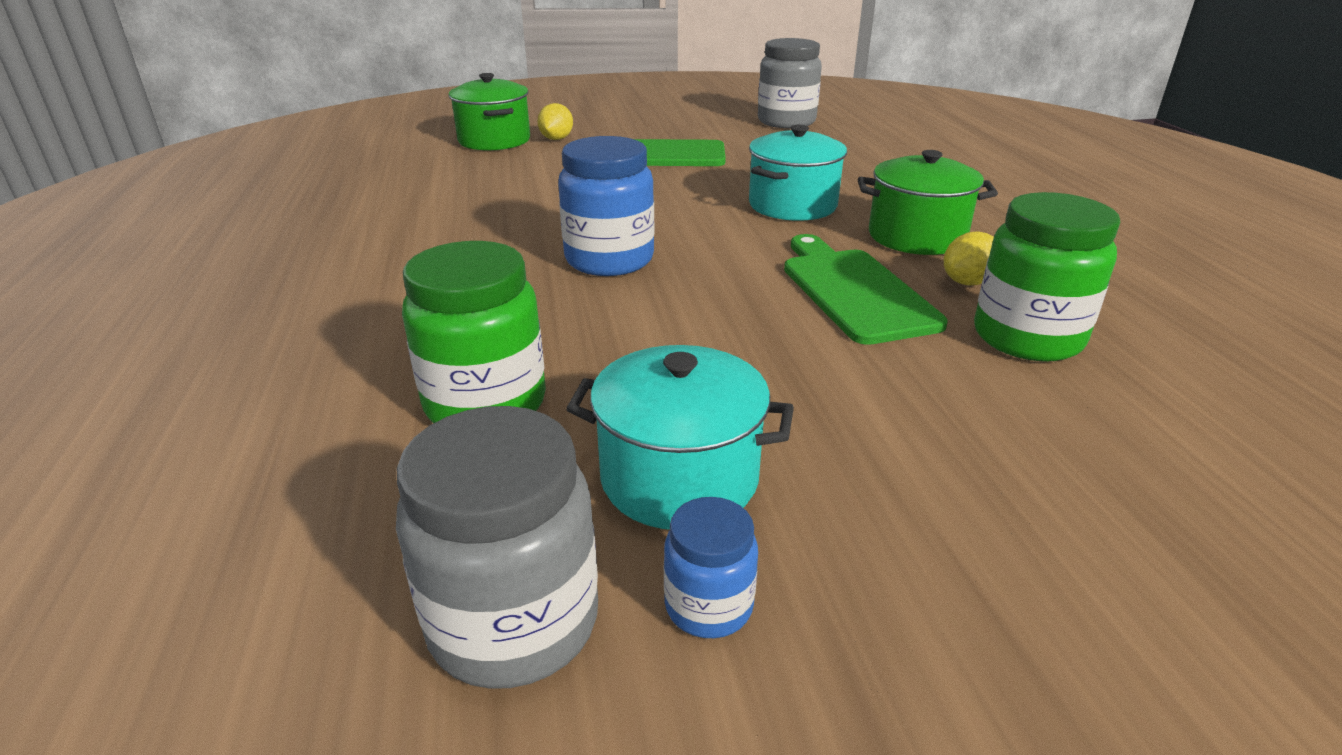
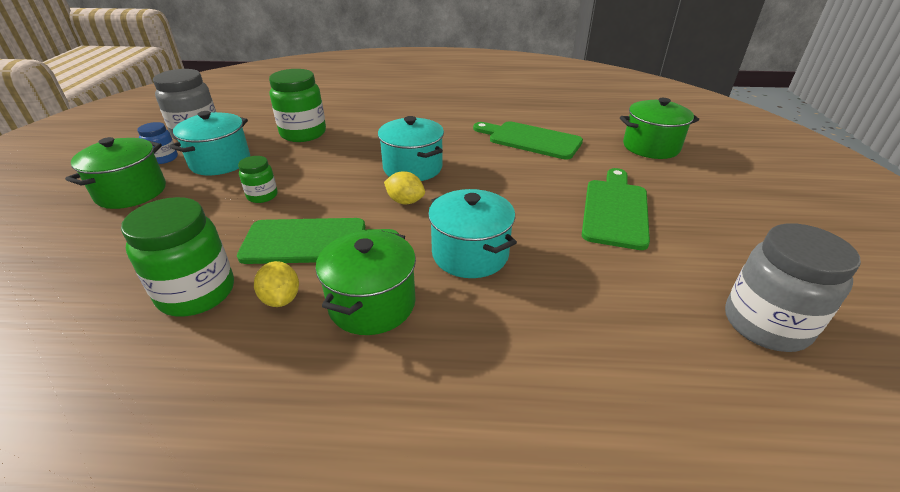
camera: 105 degrees right, 5 degrees up
yellow lemon [537,103,573,140] -> yellow lemon moved to [384,171,425,204]
blue jar [558,136,655,276] -> turquoise pot [378,116,444,181]
none -> green pot [65,137,166,209]
none -> green jar [238,156,277,203]
none -> green cutting board [473,121,583,160]

